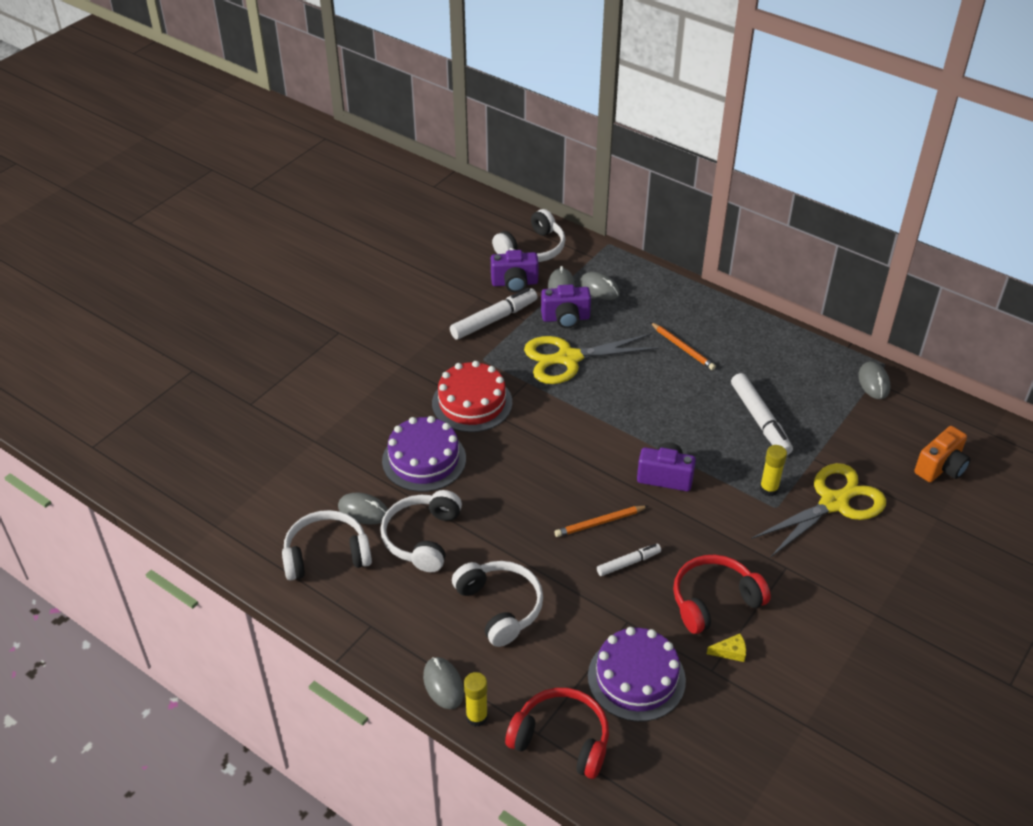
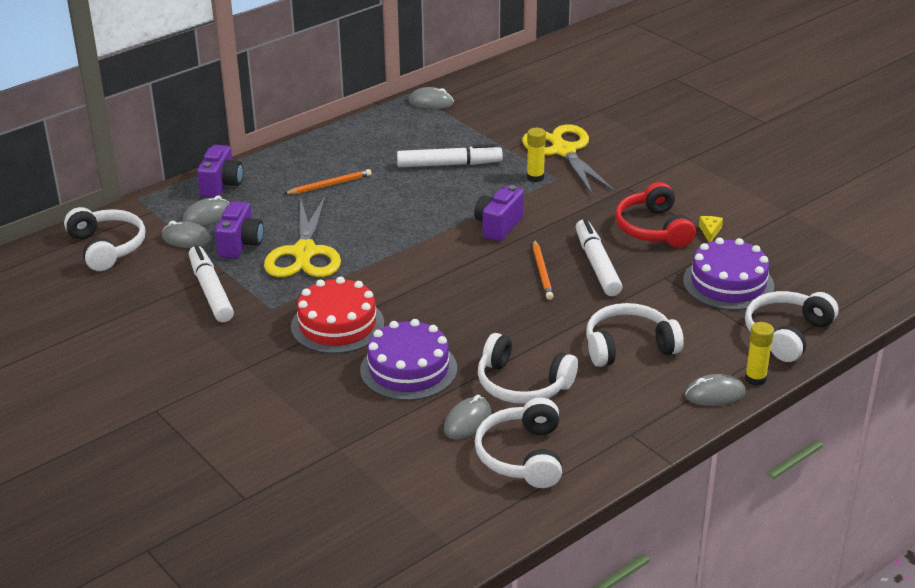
camera: 75 degrees left, 10 degrees down
purple camera [491,250,539,293] -> purple camera moved to [197,145,243,198]
red headphones [505,688,609,779] -> white headphones [745,291,839,362]
white marker [597,544,661,576] -> white marker [576,219,622,296], size x1.72
orange camera [914,426,971,482] -> none

